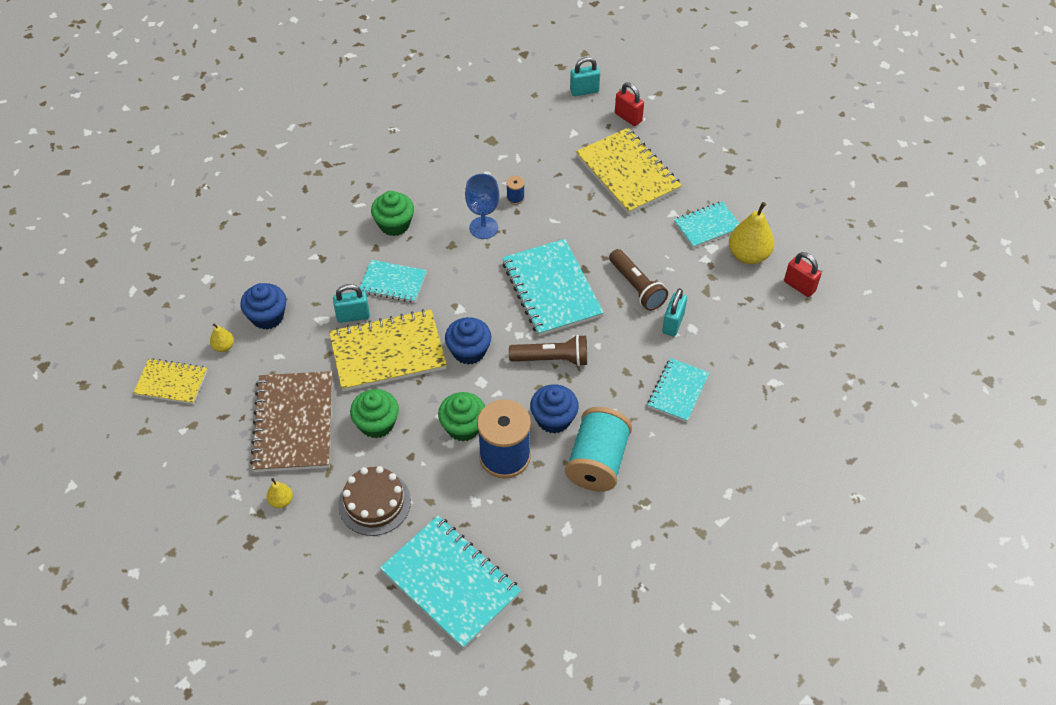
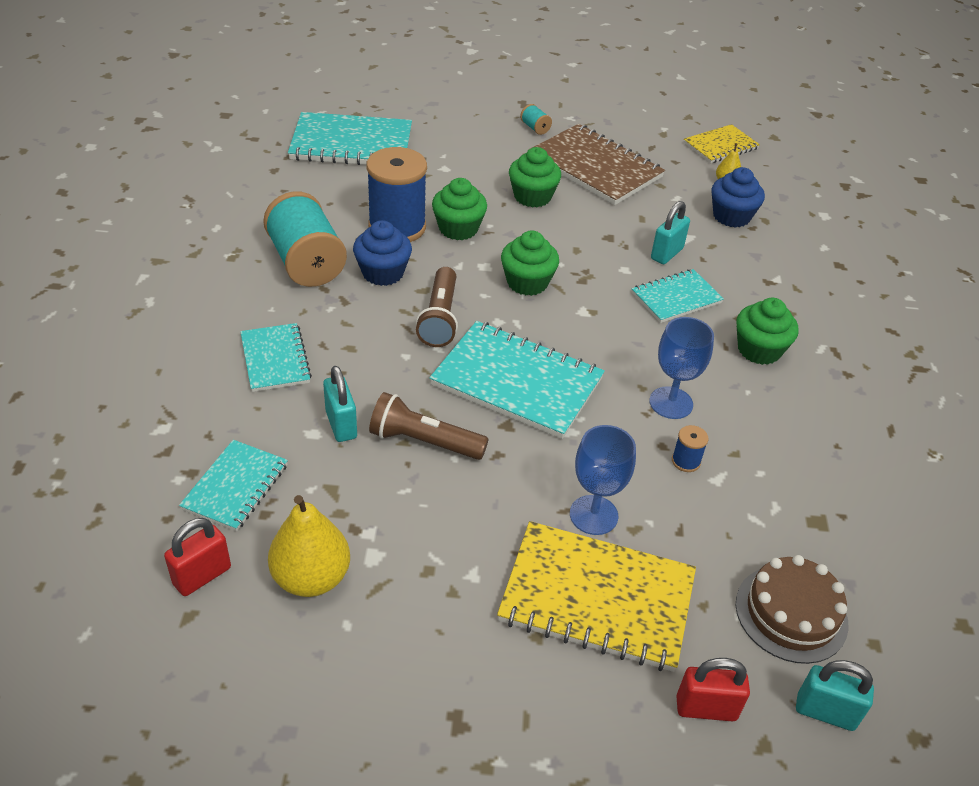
camera: 135 degrees right, 10 degrees down
yellow pear [267,478,293,508] -> turquoise spool [520,104,552,135]
yellow notebook [329,309,447,392] -> none
brown cake [338,466,411,536] -> brown cake moved to [736,555,849,664]
blue cupcake [445,317,491,365] -> green cupcake [501,231,559,296]
brown flashlight [509,335,587,366] -> brown flashlight turned 45 degrees counterclockwise [416,267,458,347]
turquoise padlock [570,57,600,96] -> turquoise padlock turned 75 degrees clockwise [796,660,874,731]
turquoise notebook [674,201,740,248] -> turquoise notebook moved to [179,440,288,531]
red padlock [784,252,821,297] -> red padlock turned 45 degrees counterclockwise [164,518,231,596]
none -> blue goblet [570,425,636,535]

